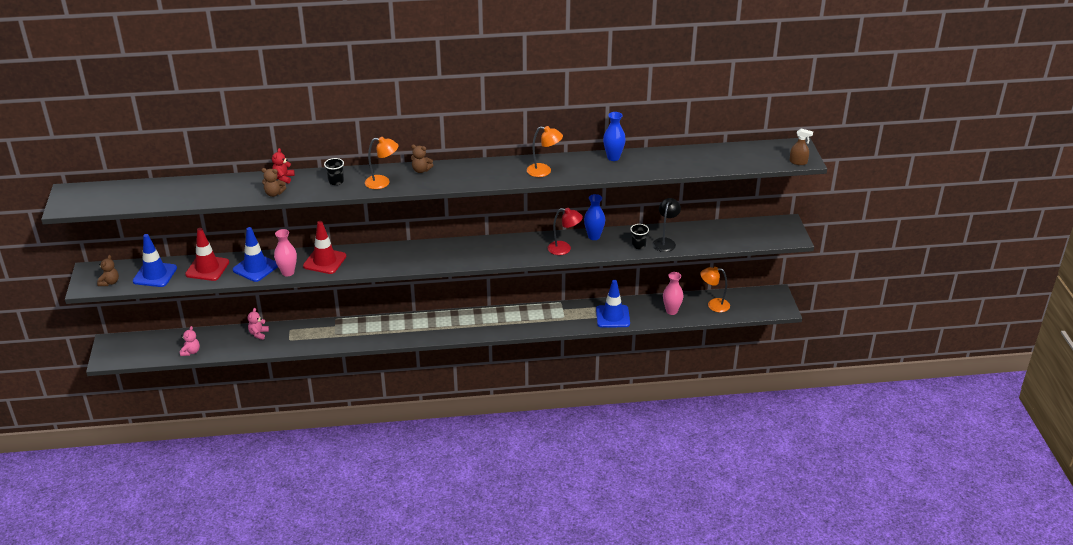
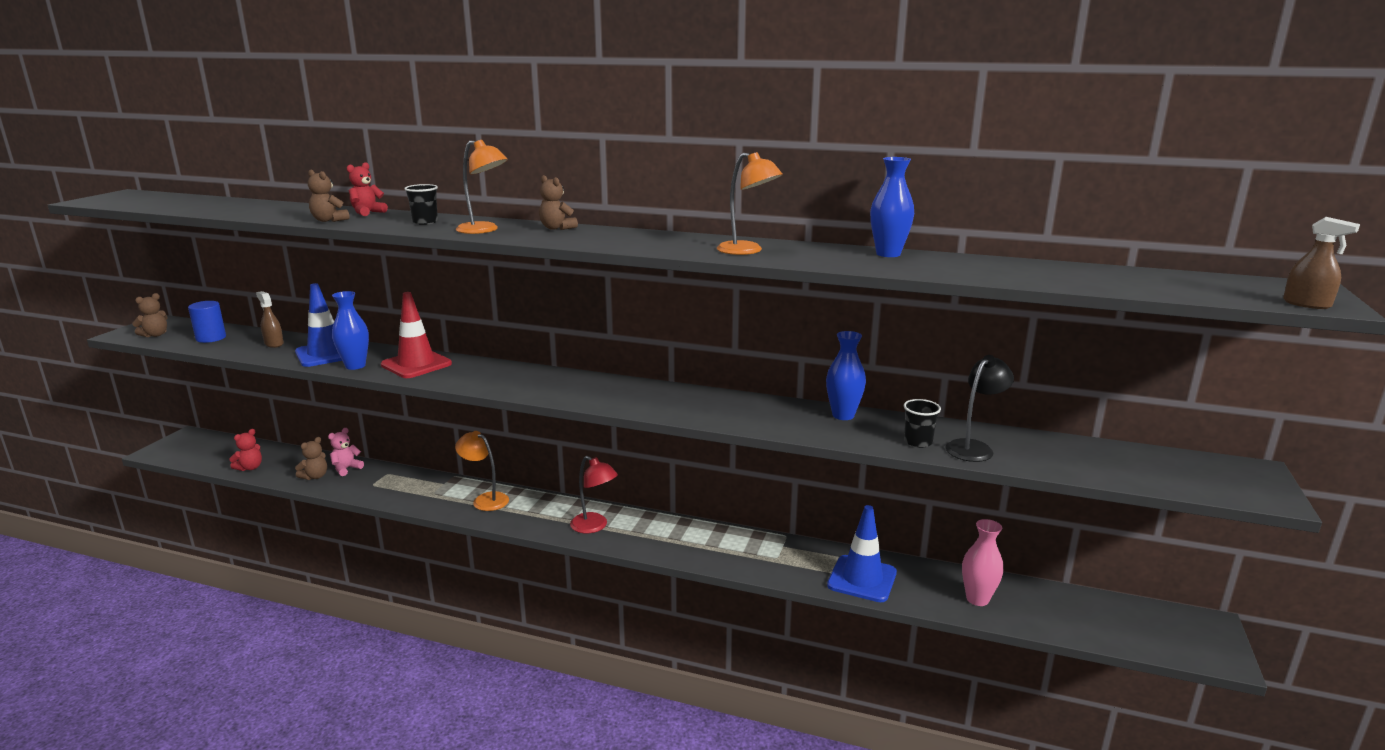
camera: 25 degrees right, 15 degrees down
blue traffic cone [133,234,177,287] -> blue cylinder [188,301,226,343]
pink teddy bear [180,326,200,356] -> red teddy bear [229,429,262,471]
red traffic cone [185,228,229,281] -> brown spray bottle [256,291,284,348]
pink vase [274,229,297,276] -> blue vase [332,291,369,370]
red lamp [548,208,583,255] -> red lamp moved to [570,456,618,533]
orange lamp [700,267,730,312] -> orange lamp moved to [455,431,509,511]
none -> brown teddy bear [295,437,327,480]

